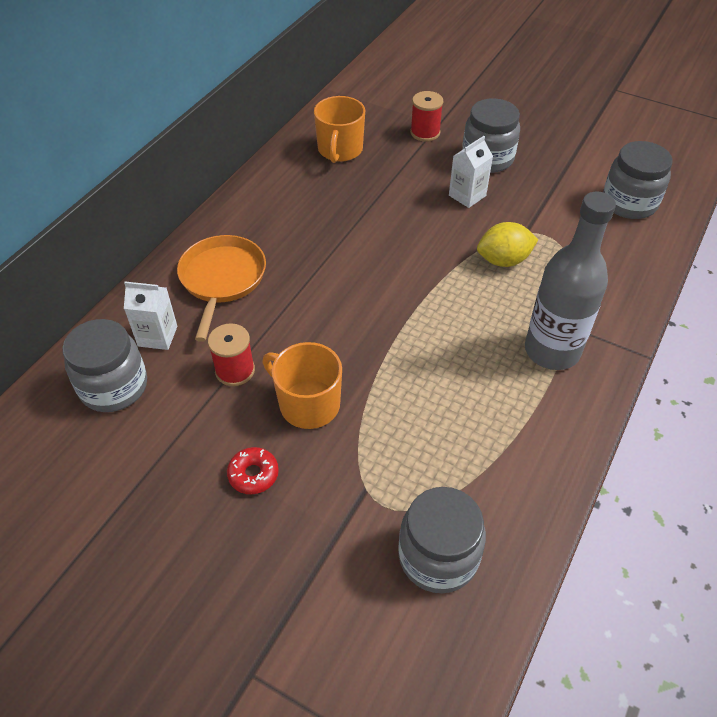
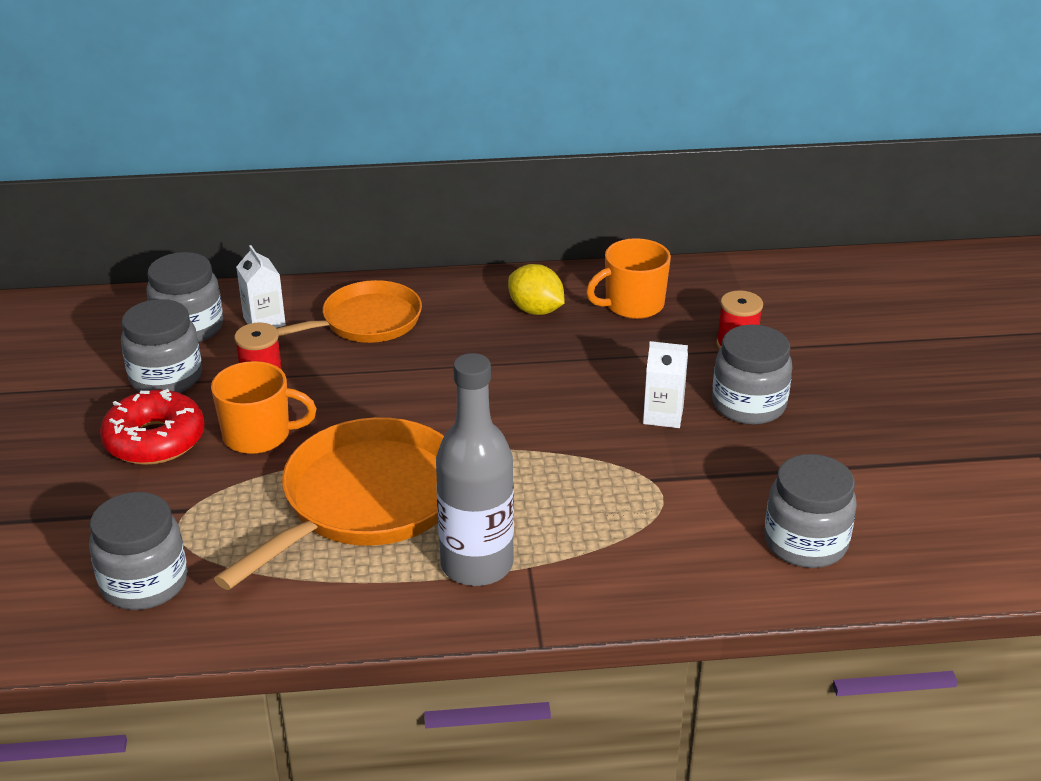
camera: 55 degrees right, 15 degrees down
red donut [227,447,279,494] -> red donut [100,389,205,465], size x1.92
orange mug [262,342,342,429] -> orange mug turned 90 degrees clockwise [211,361,317,454]
yellow lemon [477,222,539,267] -> yellow lemon moved to [508,264,565,315]
none -> grey jar [121,299,202,393]
none -> orange pan [214,417,444,590]

